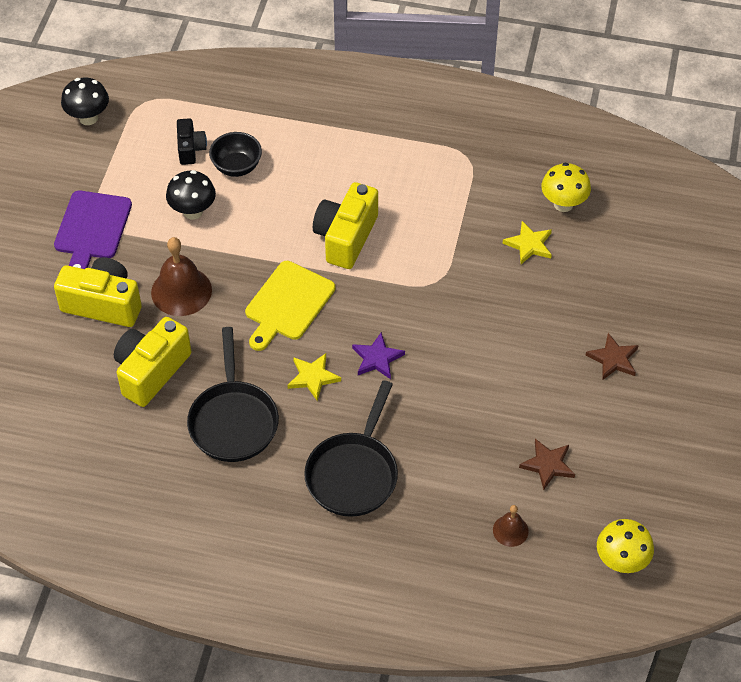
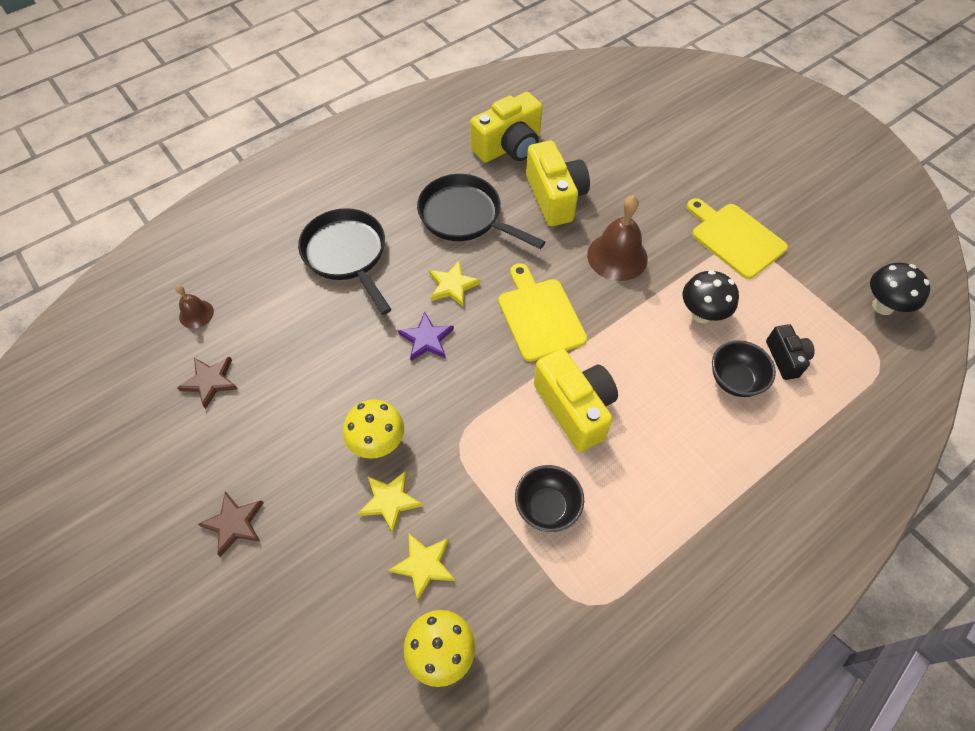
camera: 130 degrees right, 5 degrees up
purple cutting board [54,191,132,269] -> yellow cutting board [687,198,788,279]
yellow camera [54,257,142,327] -> yellow camera moved to [470,92,542,163]
black camera [177,118,207,165] -> black camera turned 135 degrees counterclockwise [766,324,815,380]
yellow mushroom [597,519,654,573] -> yellow mushroom moved to [343,400,404,459]
none -> yellow star [358,471,422,533]
none -> black bowl [515,465,584,532]

